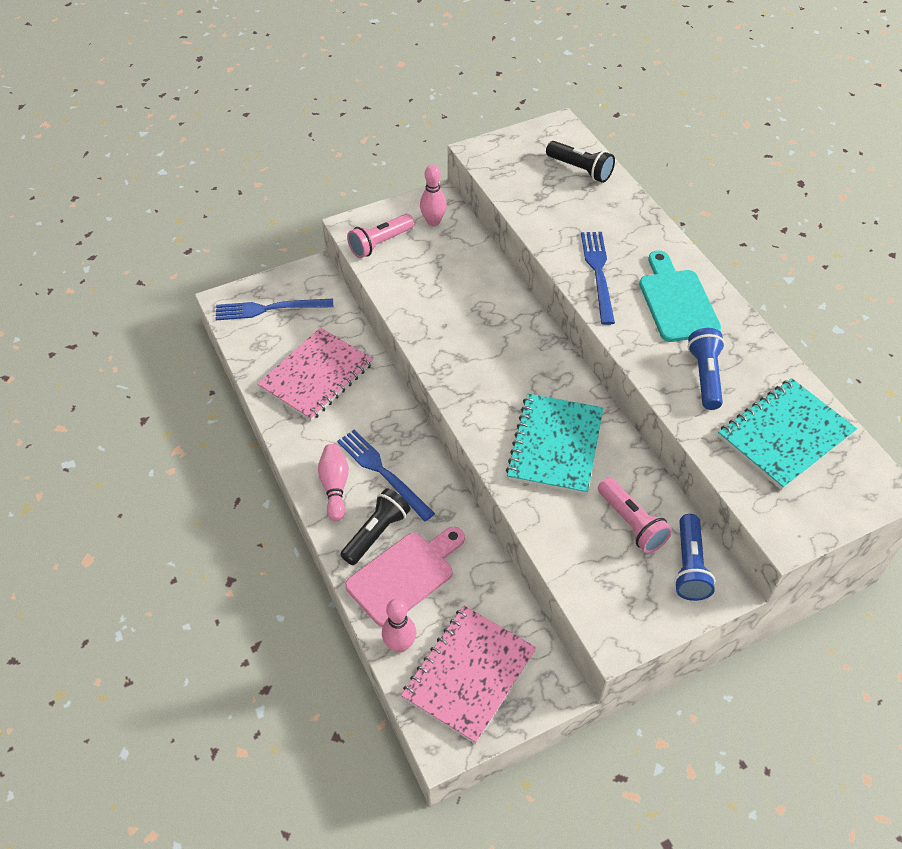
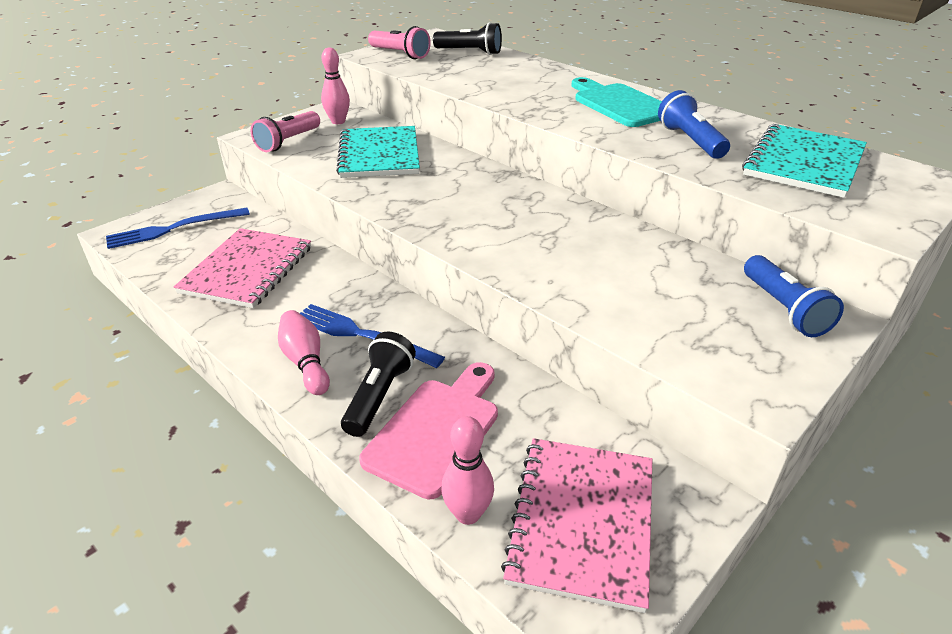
camera: 20 degrees left, 15 degrees down
turquoise notebook [506,394,604,495] -> turquoise notebook moved to [336,126,420,178]
blue fork [581,232,615,325] -> none
pink flashlight [598,477,672,553] -> pink flashlight moved to [368,26,431,59]

